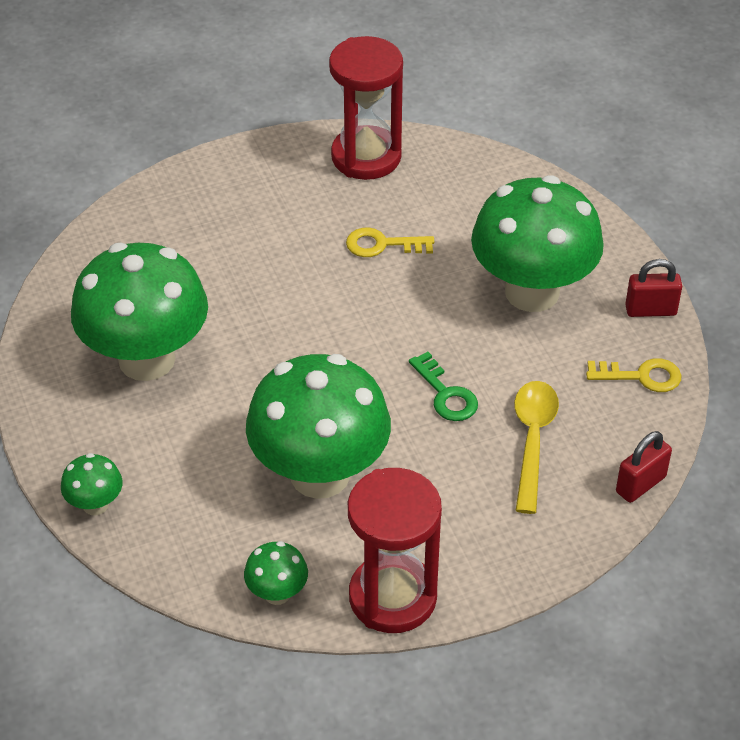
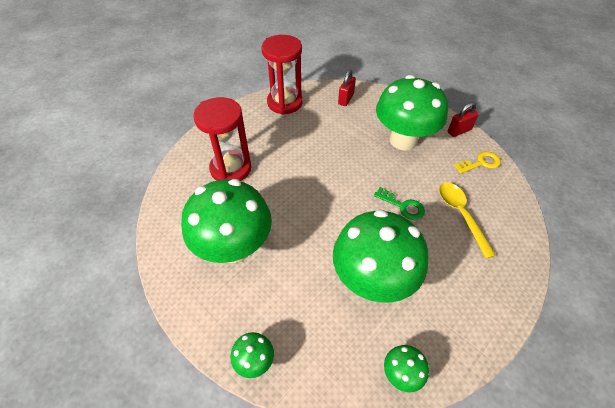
camera: 25 degrees left, 5 degrees up
yellow key [346,228,434,257] -> none
red hourglass [348,468,442,633] -> red hourglass moved to [193,97,251,181]
red padlock [616,431,672,503] -> red padlock moved to [338,70,356,106]

